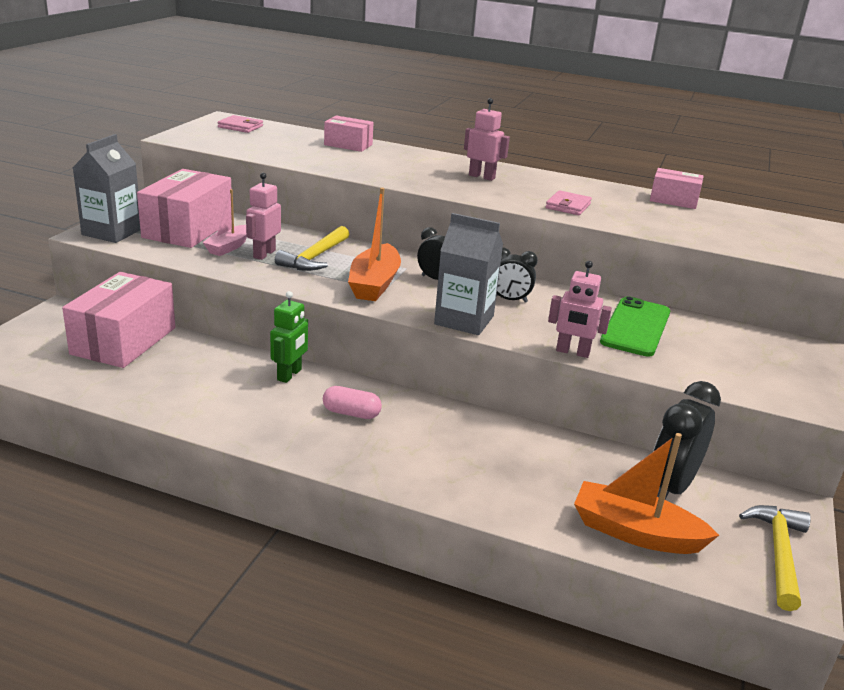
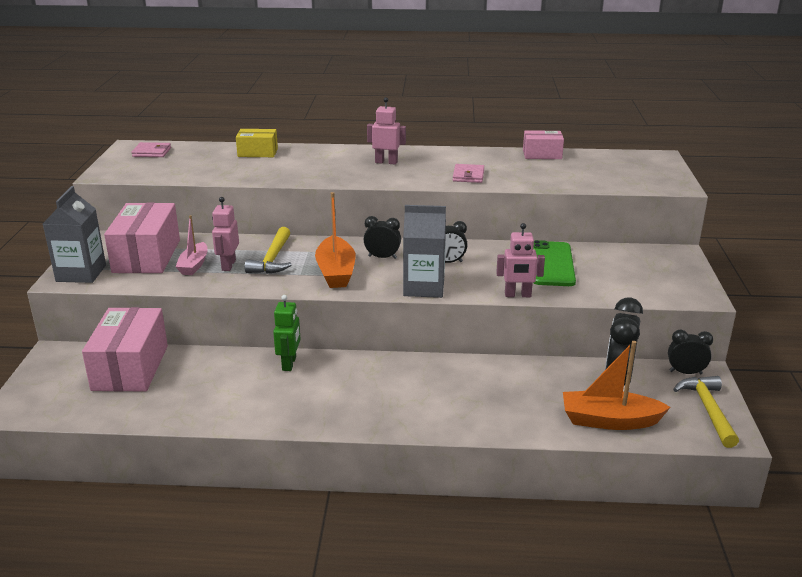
camera: 15 degrees left, 0 degrees up
pink capsule [323,386,382,419] -> none
pink box [324,116,374,152] -> yellow box [236,129,278,157]
none -> black clock [668,330,713,374]

